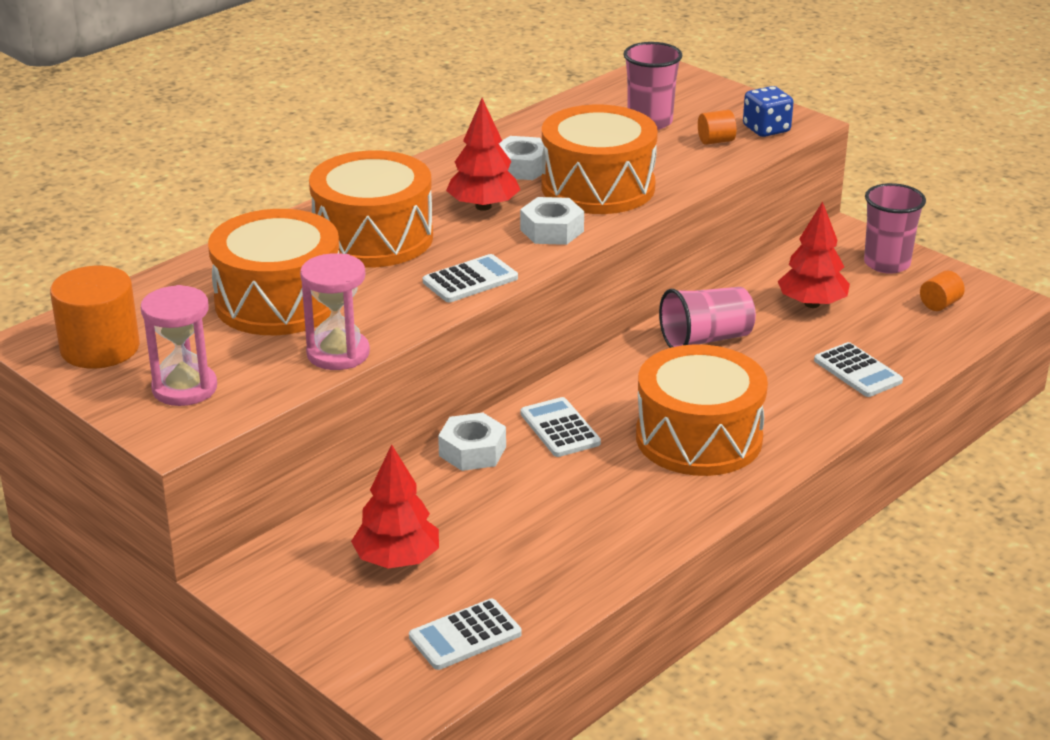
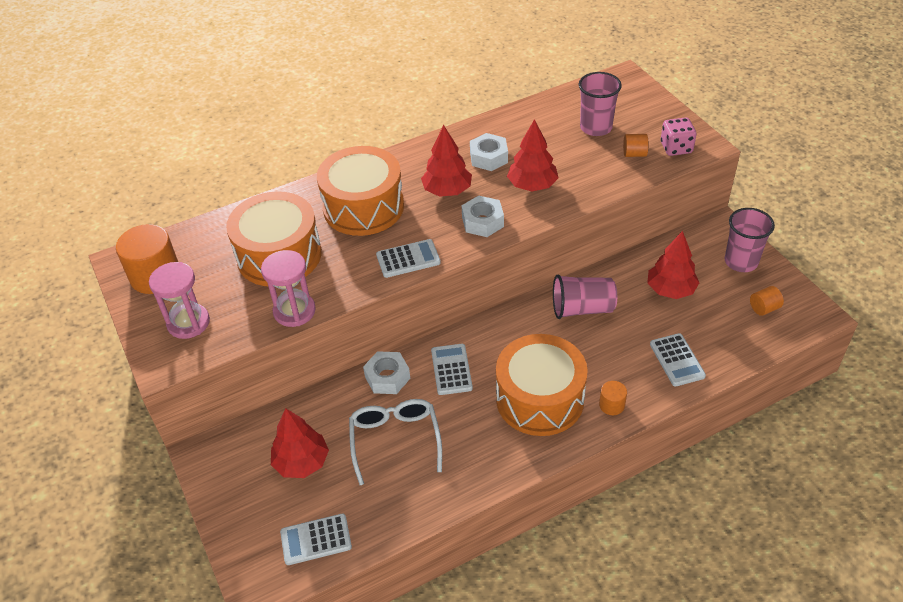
camera: 20 degrees right, 15 degrees up
orange drum [542,105,658,214] -> red tree [507,119,559,192]
blue dice [743,86,794,137] -> pink dice [661,117,696,156]
none -> white glasses [349,399,442,485]
none -> orange cylinder [599,381,627,415]

